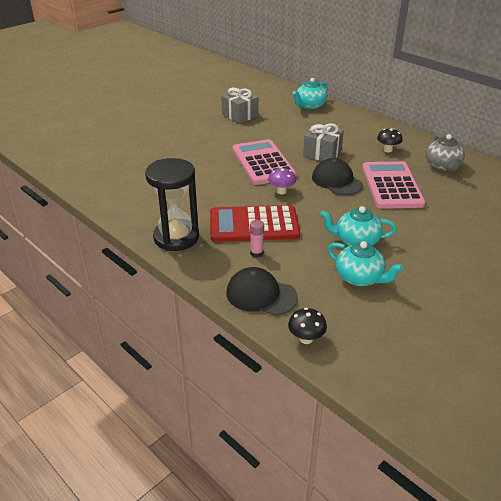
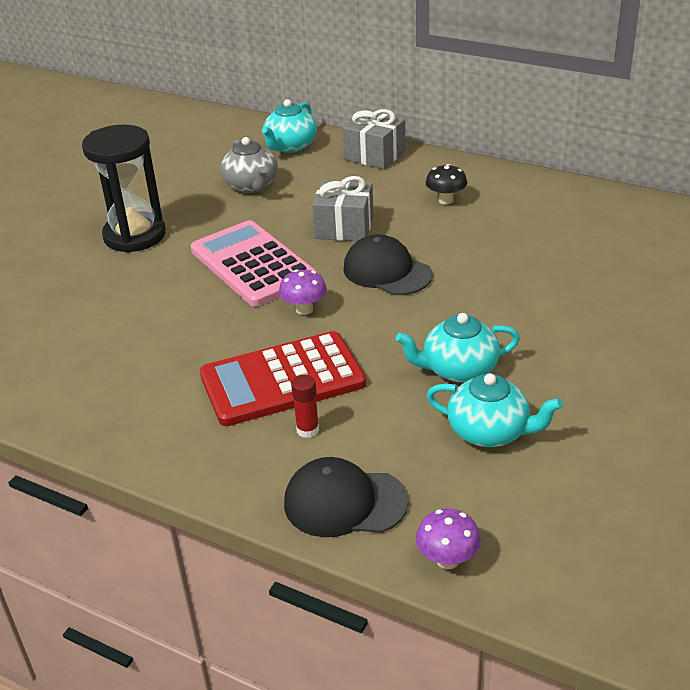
camera: 15 degrees left, 0 degrees up
black hourglass [145,158,199,251] -> black hourglass moved to [82,125,166,253]
grey gift [221,87,259,124] -> grey gift moved to [343,109,405,169]
pink glue stick [250,220,264,258] -> red glue stick [291,375,319,438]
black mushroom [288,308,327,344] -> purple mushroom [416,508,481,569]
pink calculator [362,161,425,209] -> none
grey teapot [425,134,465,171] -> grey teapot moved to [220,137,278,193]

